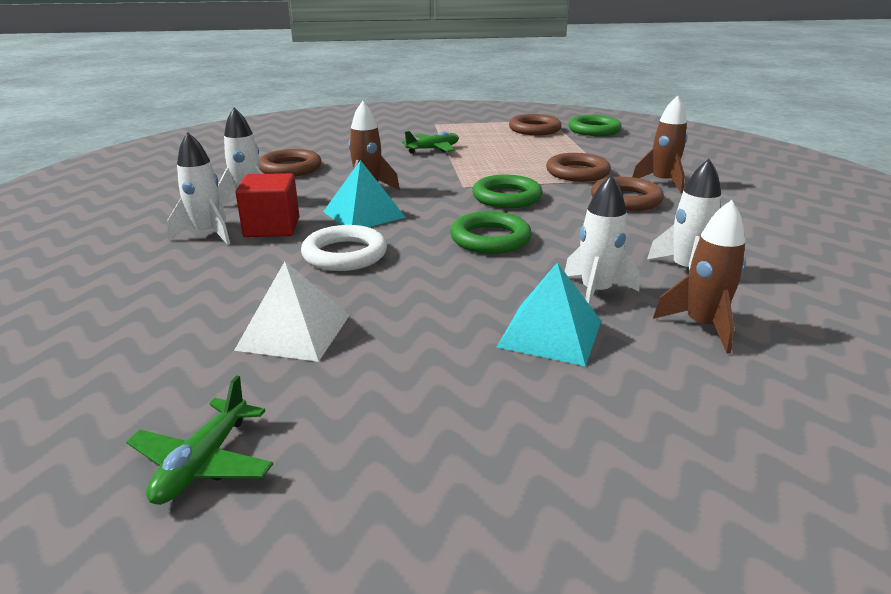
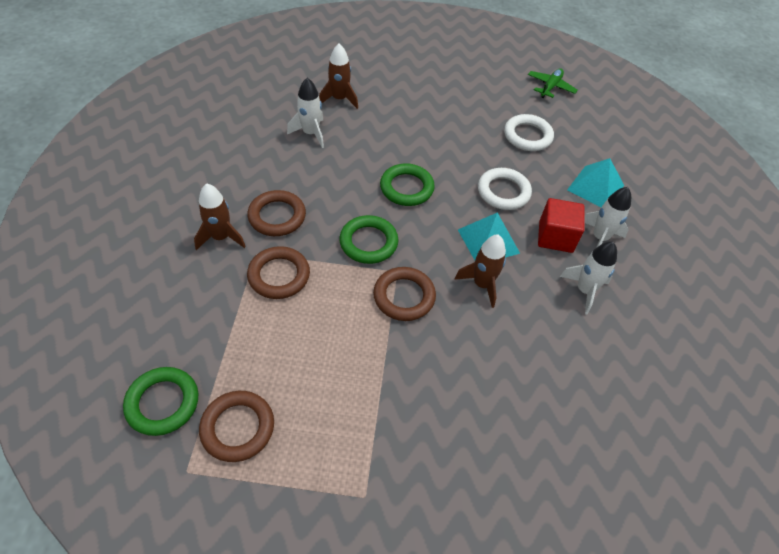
camera: 170 degrees left, 25 degrees up
white pyramid [234,261,350,362] -> white ring [504,114,554,151]
brown ring [259,149,321,176] -> brown ring moved to [373,267,436,321]
green plane [402,131,459,154] -> none
turquoise pyramid [497,262,601,366] -> turquoise pyramid moved to [567,158,624,207]
white rocket [565,175,640,305] -> none

